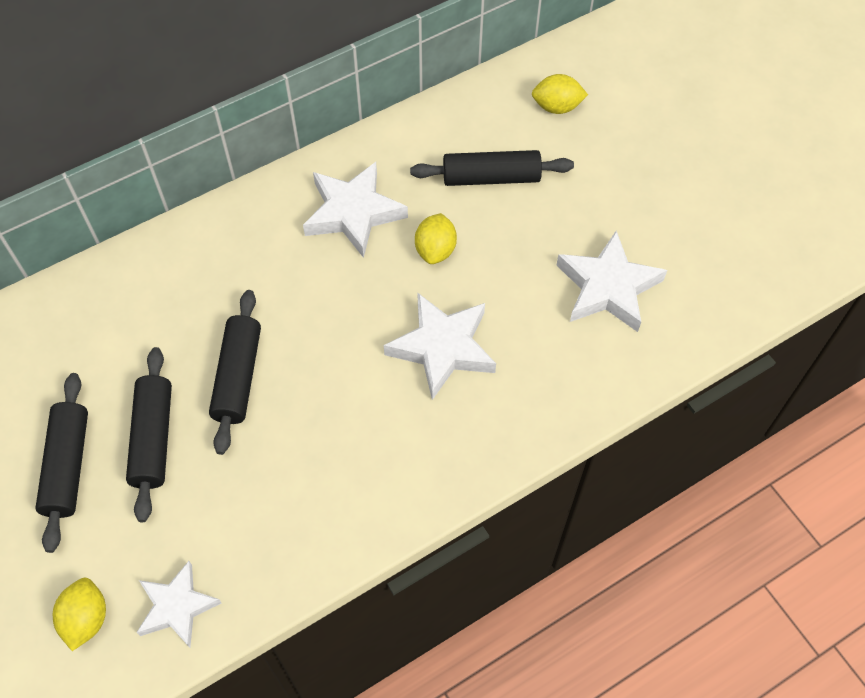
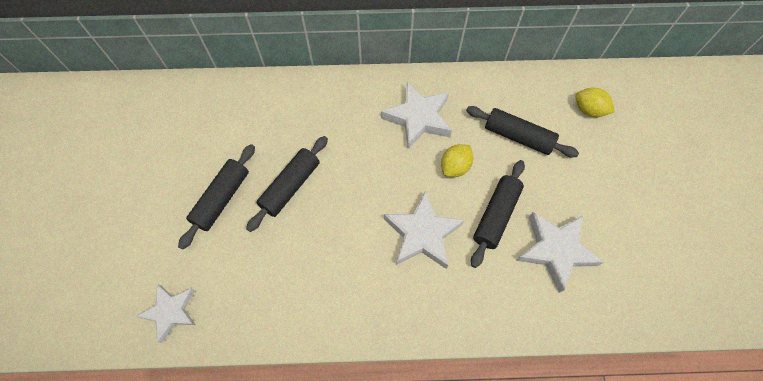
camera: 30 degrees right, 5 degrees up
black rolling pin [35,373,88,553] -> black rolling pin moved to [471,160,525,268]
yellow lemon [53,578,106,651] -> none

